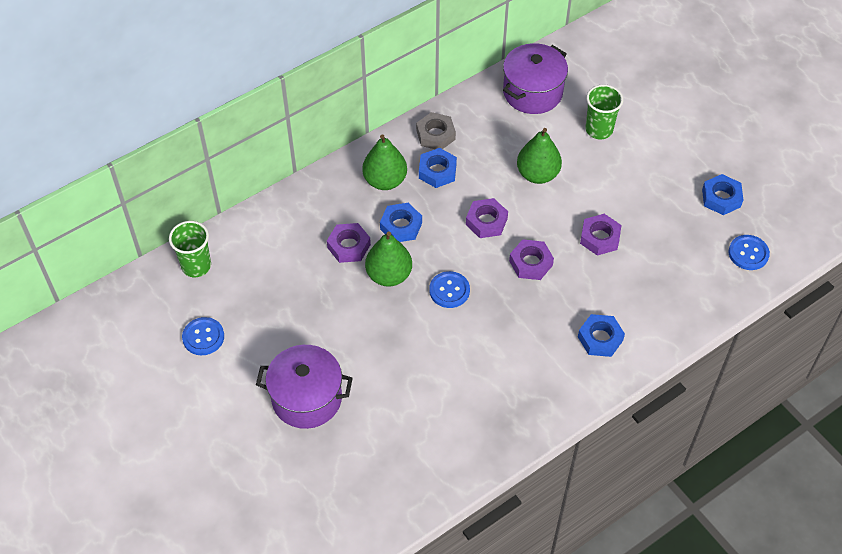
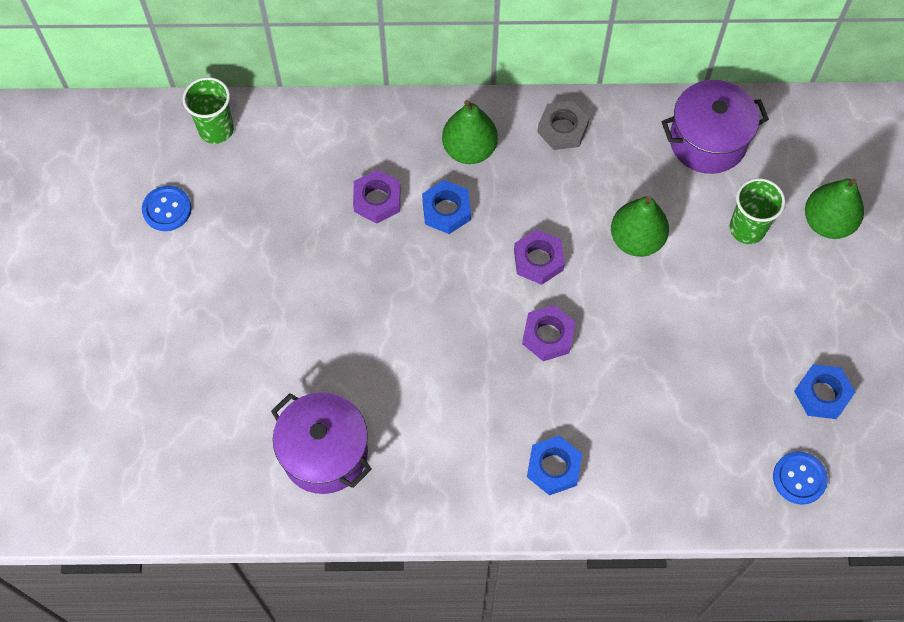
camera: 35 degrees right, 10 degrees up
purple pot [256,345,353,429] -> purple pot moved to [271,392,372,494]
green pear [365,232,412,287] -> green pear moved to [805,178,864,239]
blue nut [419,148,457,188] -> none
blue button [429,271,470,308] -> none
purple nut [580,214,622,256] -> none

